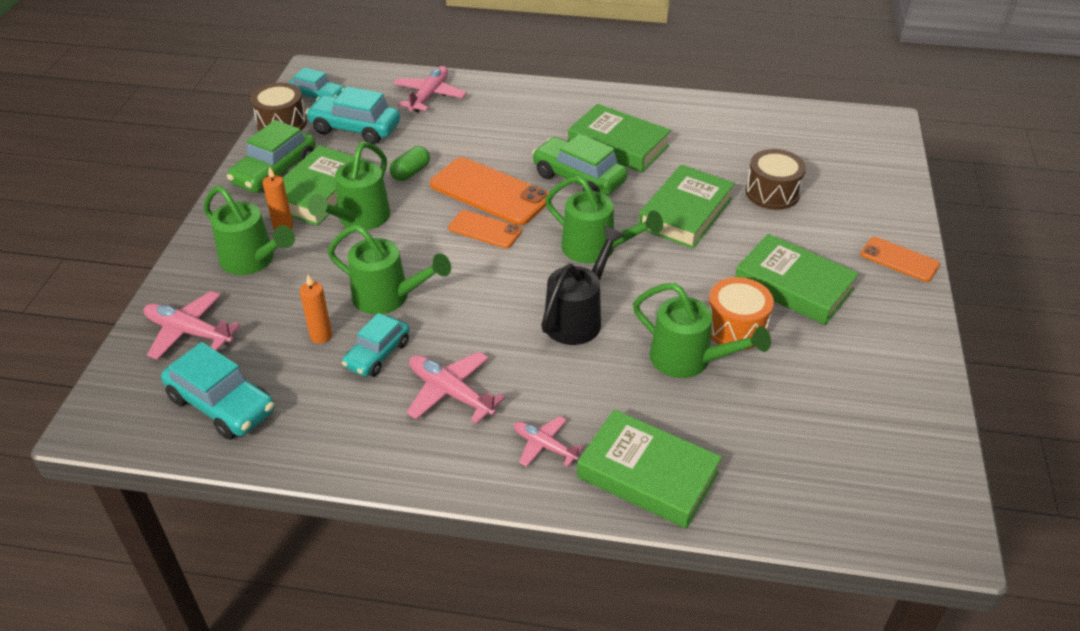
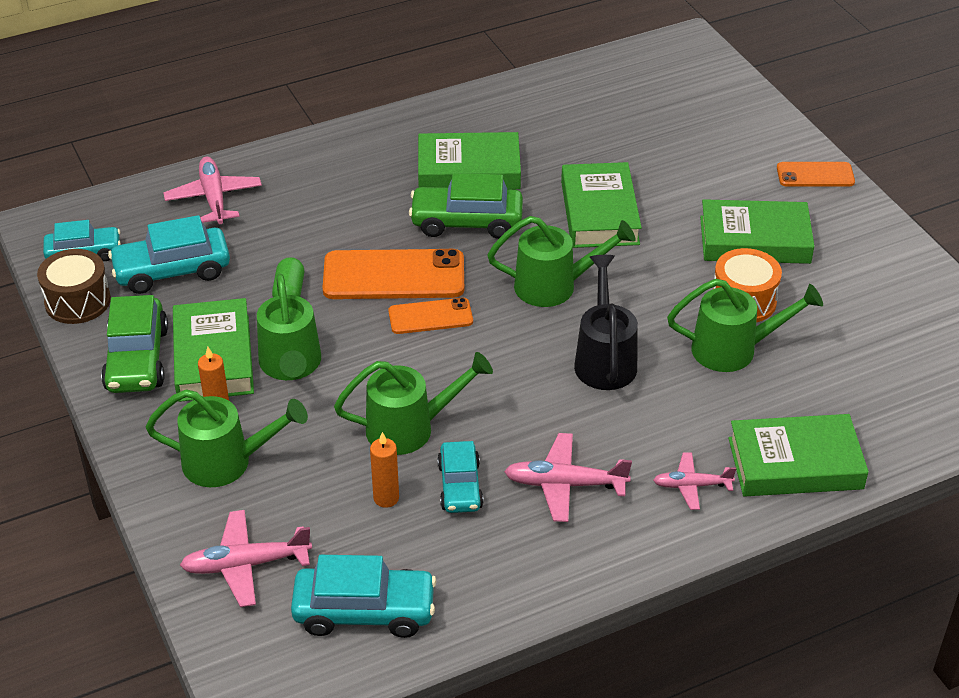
camera: 35 degrees left, 0 degrees up
brown drum [746,149,806,210] -> none

